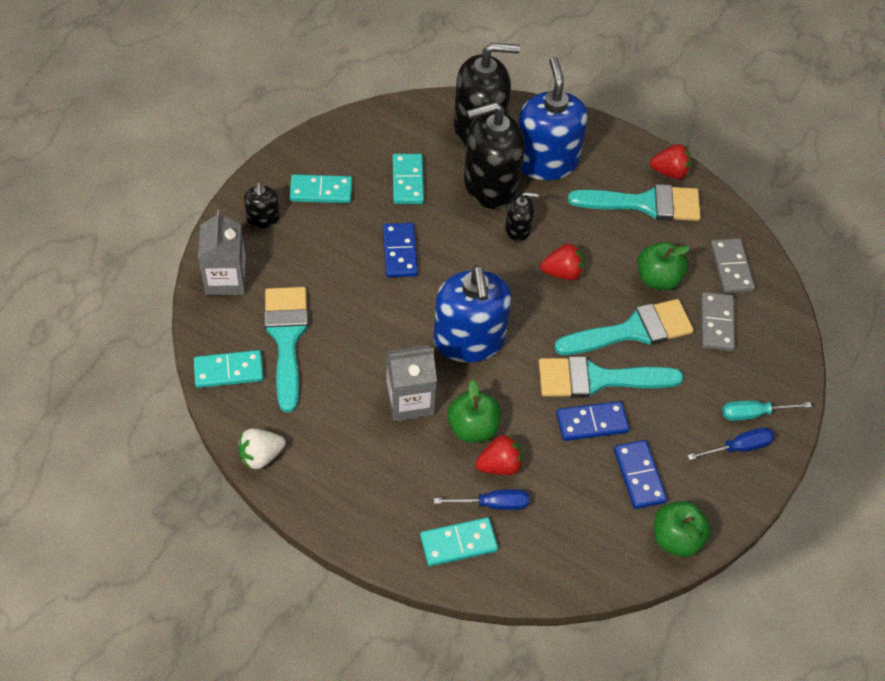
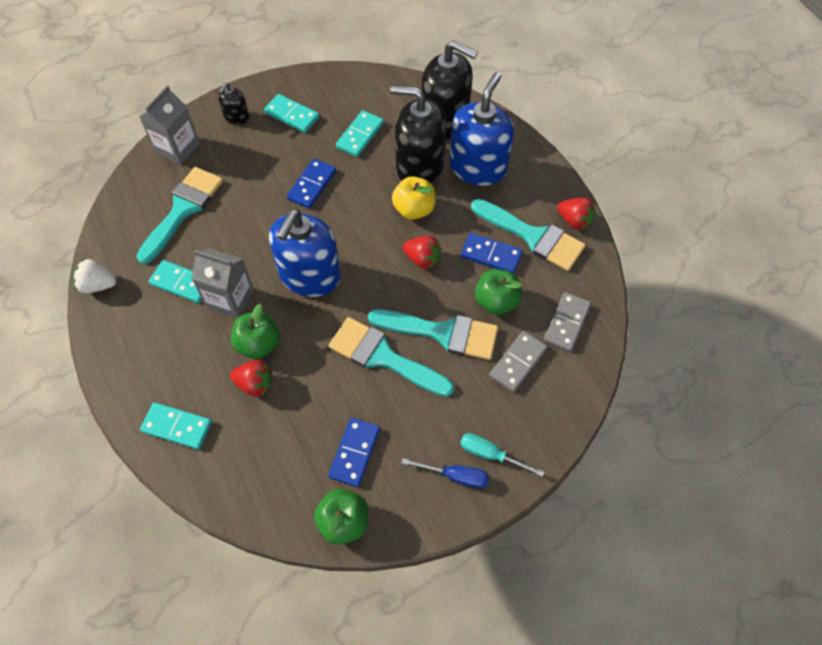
camera: 35 degrees right, 5 degrees up
turquoise domino [194,350,264,388] -> turquoise domino moved to [148,260,202,303]
blue screwdriver [434,489,529,510] -> none
black soap dispenser [505,192,539,241] -> yellow apple [392,176,436,220]
blue domino [556,401,629,441] -> blue domino moved to [461,233,523,273]

